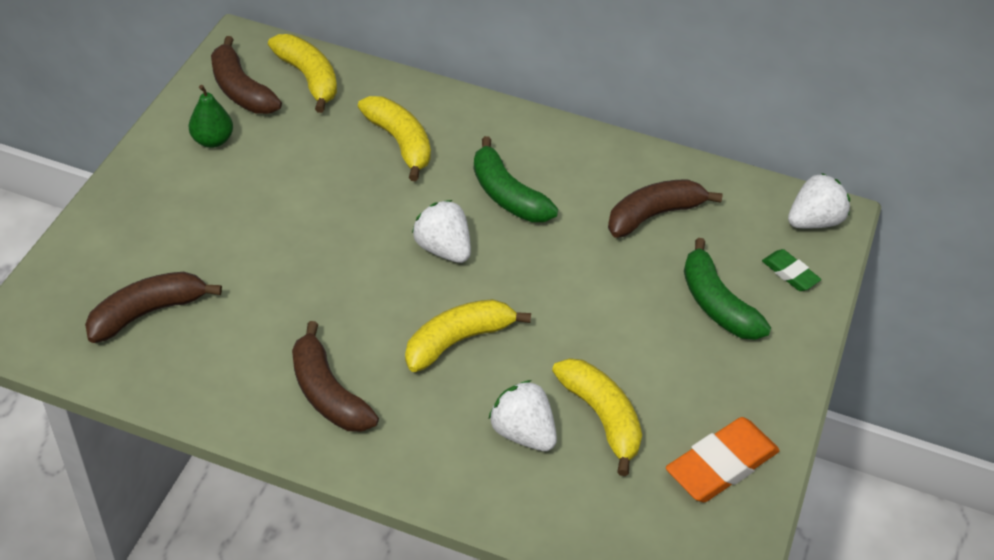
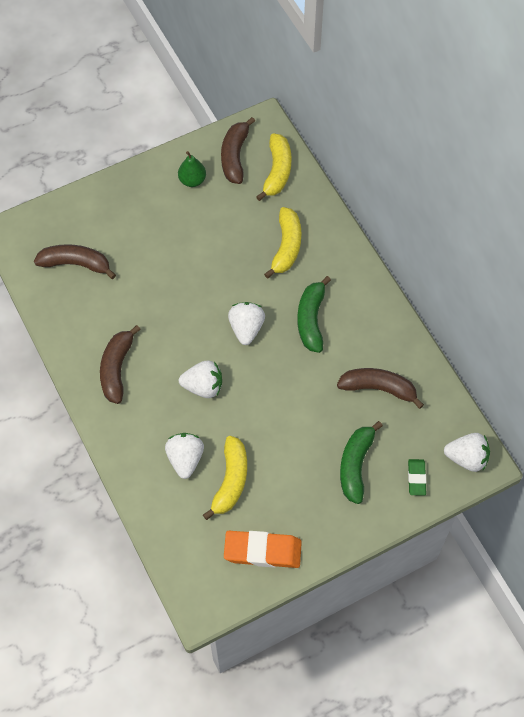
camera: 45 degrees right, 15 degrees up
yellow banana [405,299,531,372] -> white strawberry [179,361,222,398]

